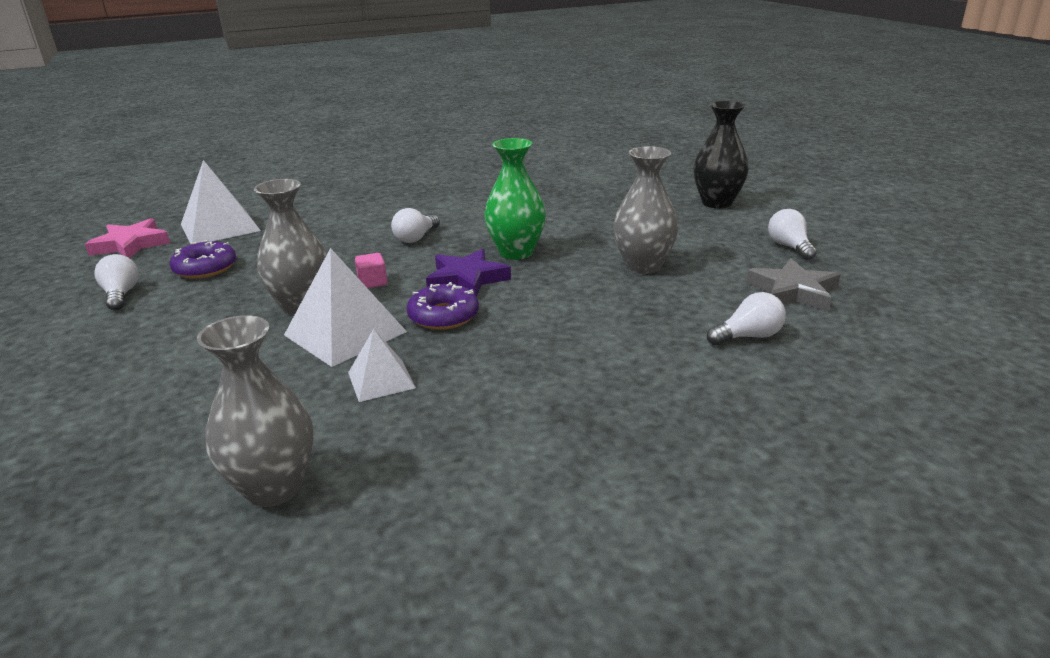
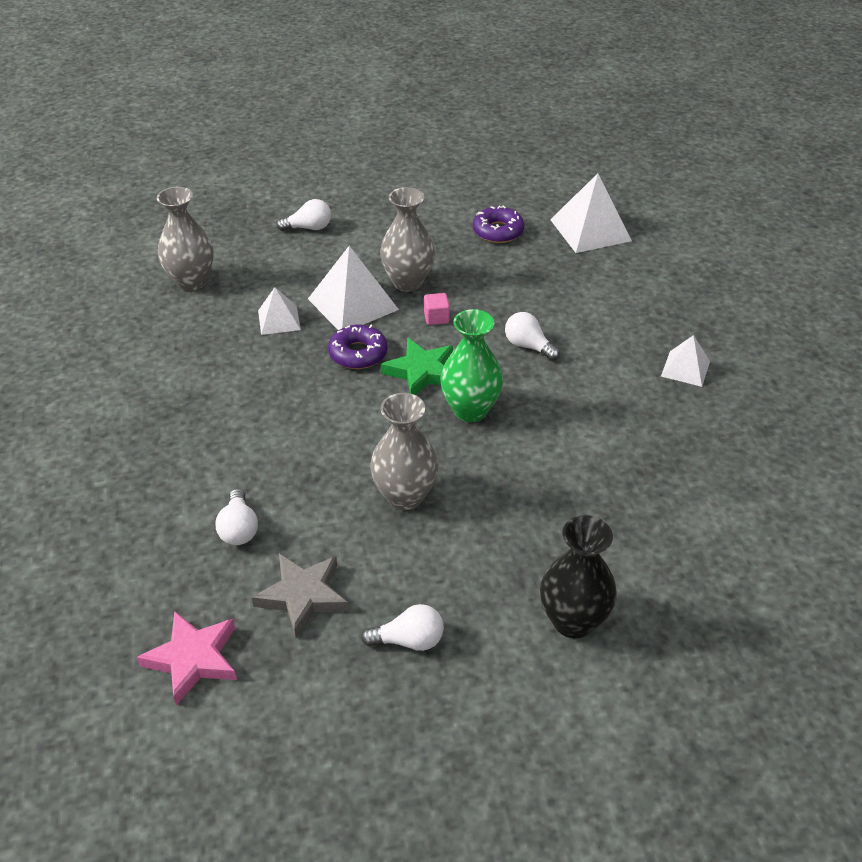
camera: 100 degrees right, 15 degrees up
pink star [85,218,170,258] -> pink star moved to [137,611,237,705]
white light bulb [94,254,139,310] -> white light bulb moved to [276,199,331,231]
purple star [426,249,511,297] -> green star [381,338,453,395]
none -> white pyramid [661,335,710,387]

